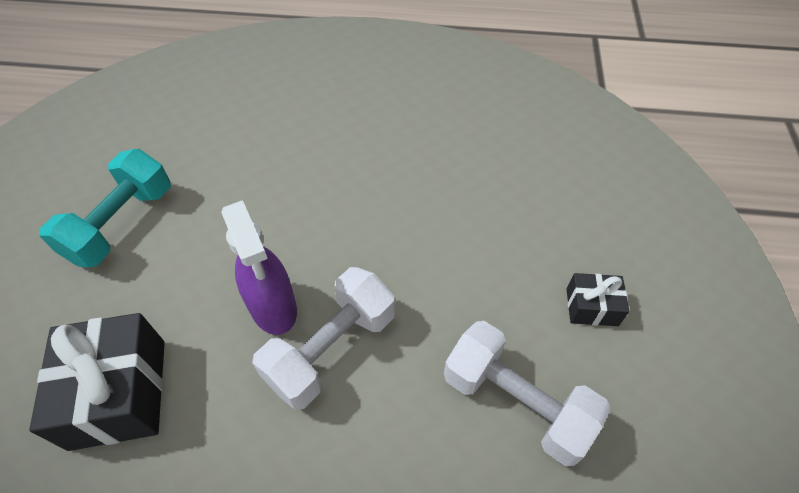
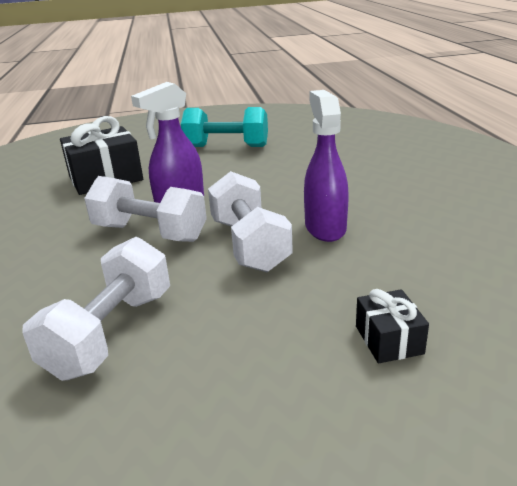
camera: 75 degrees right, 25 degrees down
black gift [566,273,629,326] -> black gift moved to [356,289,429,363]
none -> white dumbbell [208,171,293,272]
none -> purple spray bottle [304,90,349,242]

